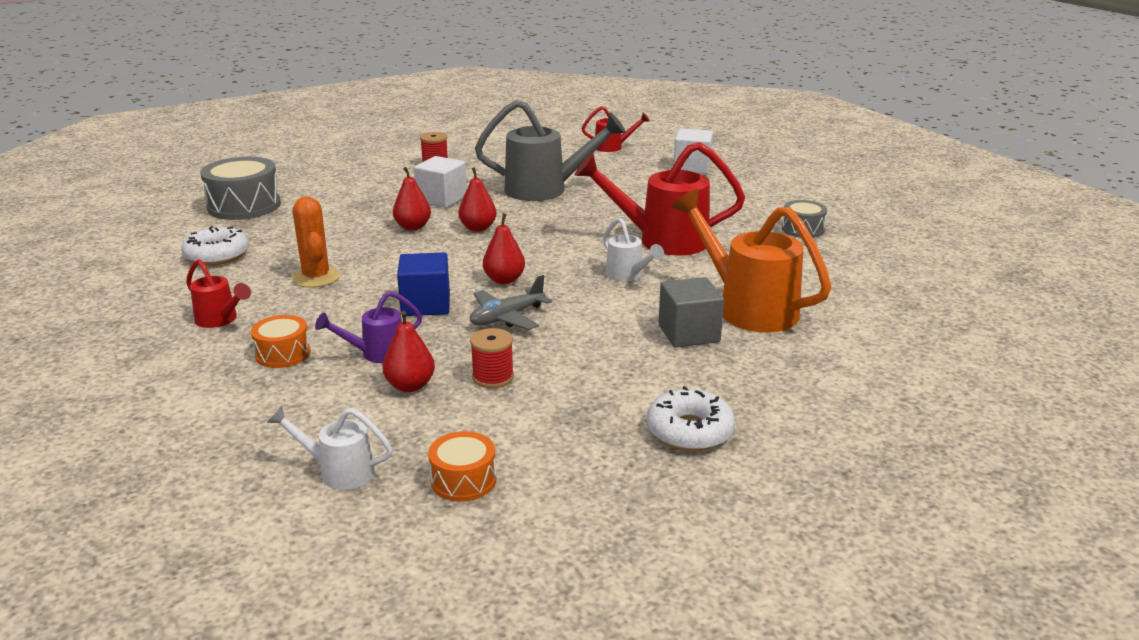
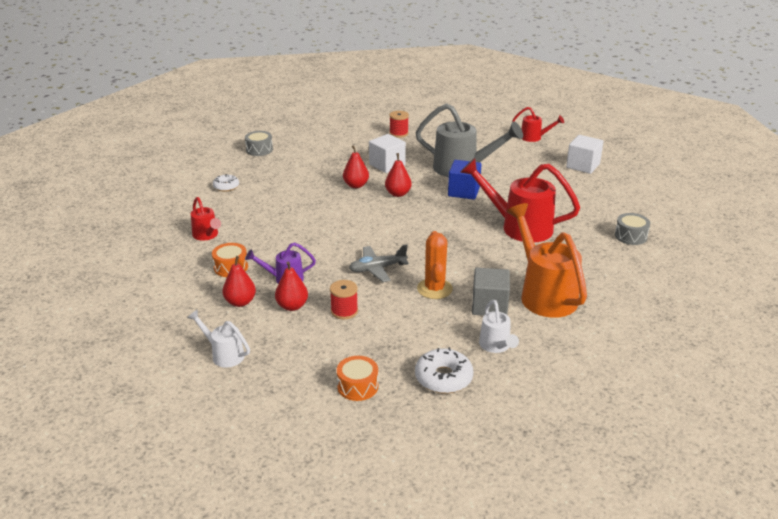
camera: 20 degrees right, 5 degrees up
white donut [182,226,249,266] -> white donut [213,174,239,192], size x0.63
grey drum [200,157,281,220] -> grey drum [245,131,273,156], size x0.56
orange cactus [292,196,340,288] -> orange cactus moved to [417,231,453,299]
blue cube [397,252,450,316] -> blue cube moved to [448,160,482,200]
orange drum [428,431,496,502] -> orange drum moved to [337,356,378,401]
red pear [483,213,525,284] -> red pear moved to [223,256,256,307]
white watering can [603,218,664,282] -> white watering can moved to [479,300,519,353]

